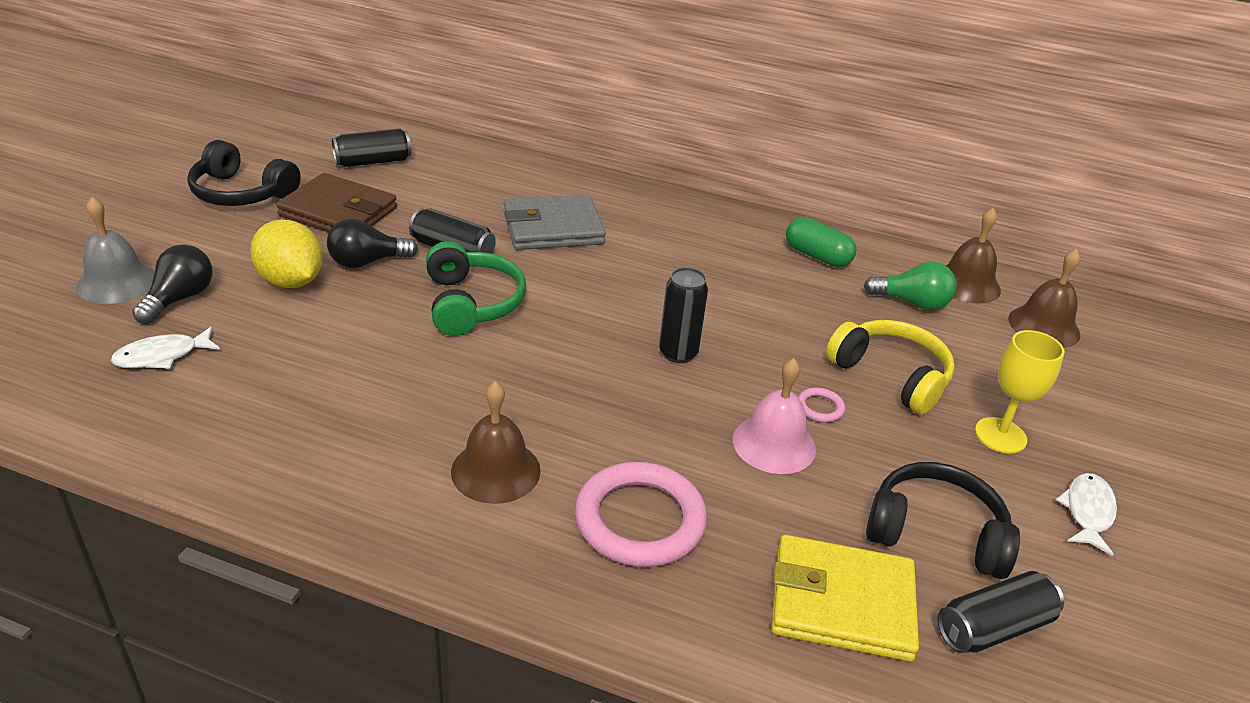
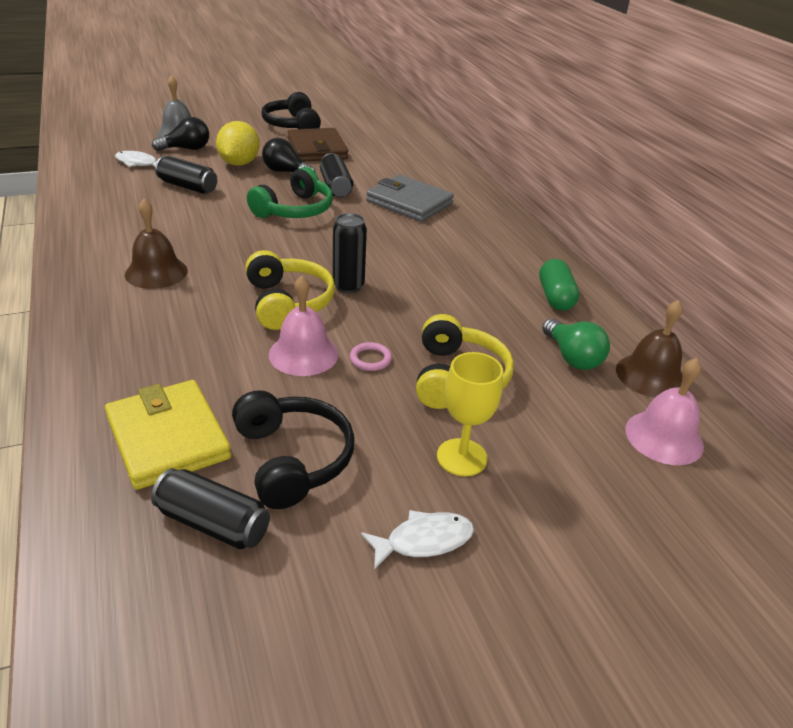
camera: 50 degrees right, 0 degrees up
black can [332,128,411,167] -> black can moved to [155,156,217,194]
pink ring [575,462,707,567] -> none
brown bell [1008,249,1081,348] -> pink bell [625,358,704,465]
none -> yellow headphones [245,250,335,330]

